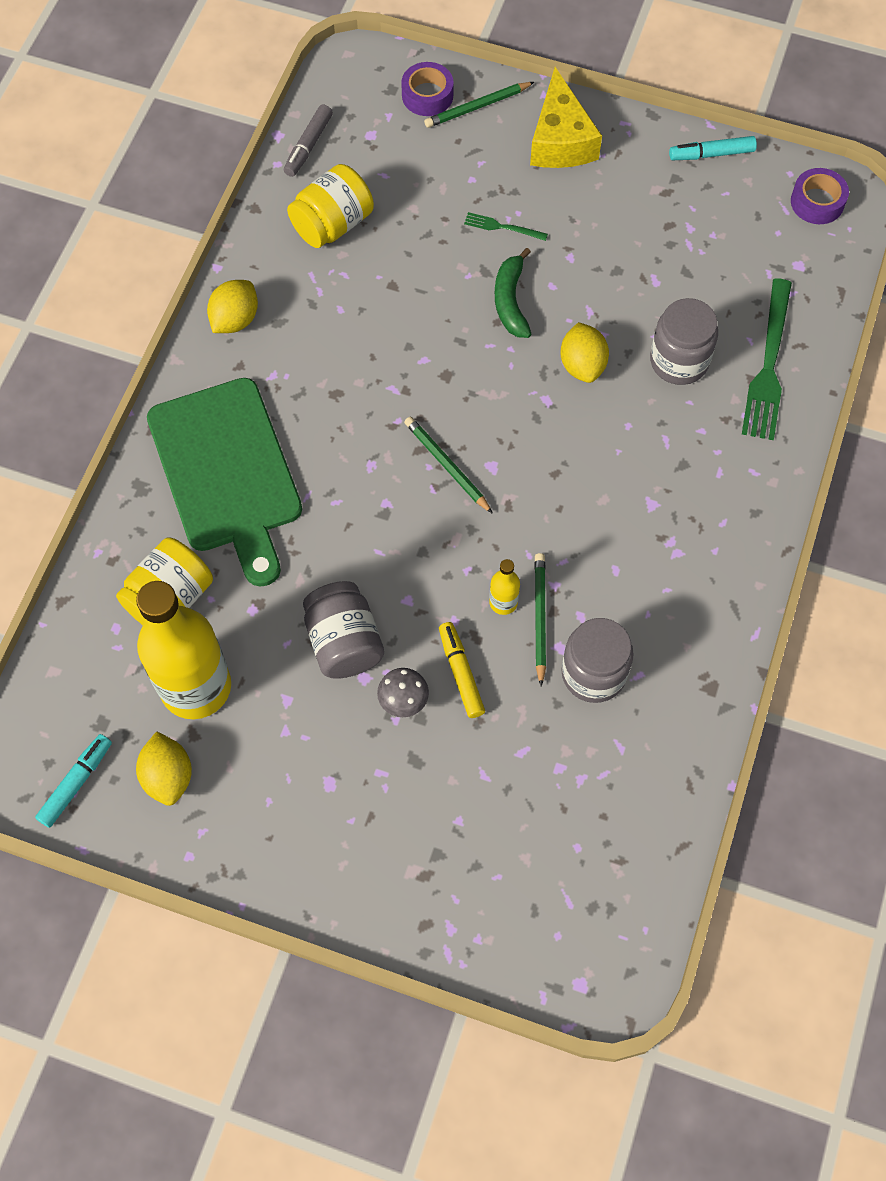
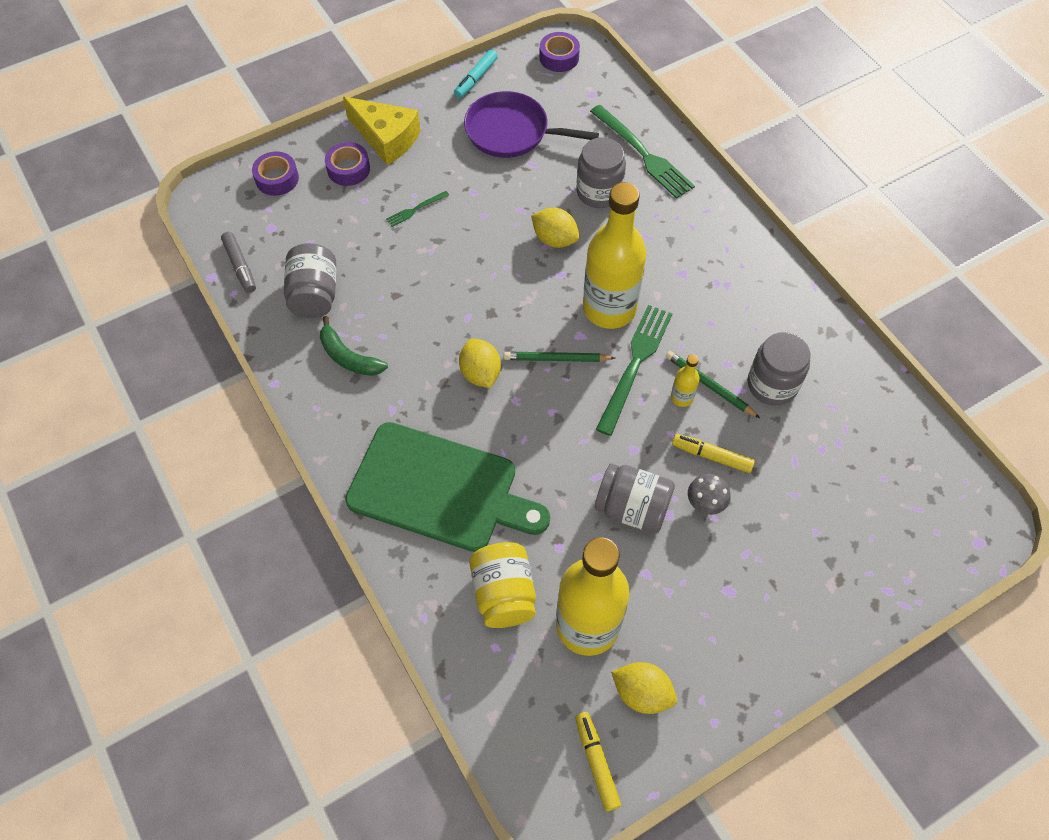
camera: 50 degrees left, 5 degrees down
turquoise marker [35,734,112,828] -> yellow marker [575,712,621,811]
yellow lemon [207,280,258,333] -> yellow lemon moved to [459,339,501,388]
yellow jar [287,164,374,248] -> grey jar [284,243,336,318]
green pencil [424,82,534,128] -> none
green banana [495,248,531,338] -> green banana moved to [320,316,388,376]
none -> purple tape [325,142,370,186]
none -> purple pan [464,91,599,158]
none -> yellow bottle [583,182,646,329]
none -> green fork [596,305,672,436]

